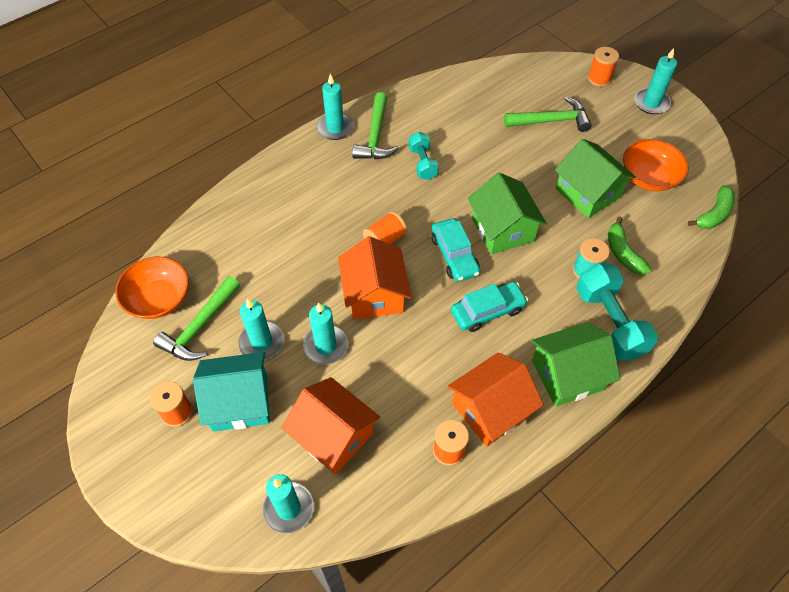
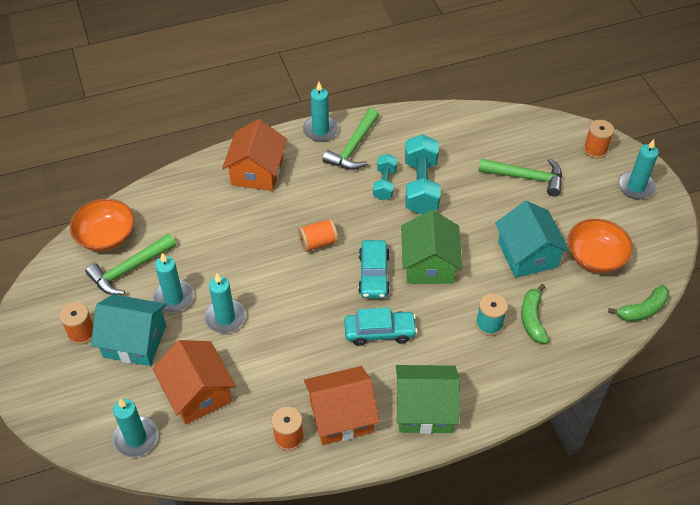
camera: 20 degrees right, 5 degrees down
orange house [338,236,411,320] -> orange house moved to [222,119,287,191]
green house [555,139,636,218] -> turquoise house [495,201,570,278]
turquoise dumbbell [576,264,658,361] -> turquoise dumbbell moved to [405,134,441,215]

